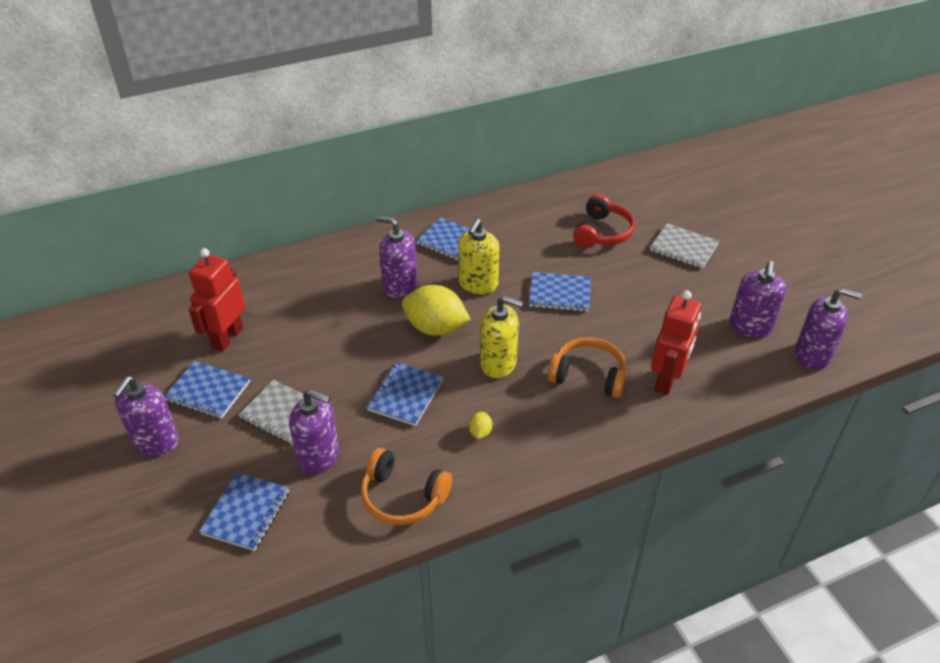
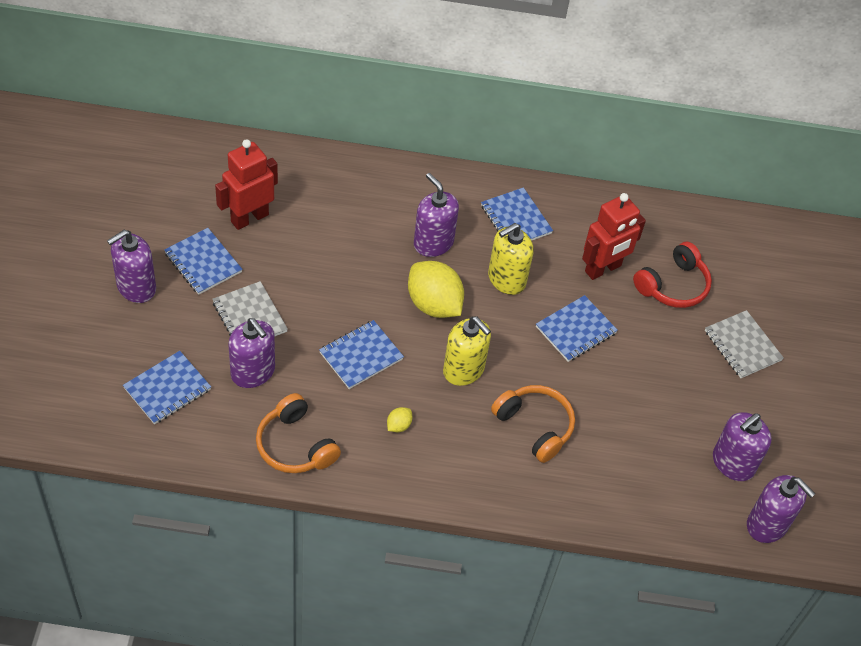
camera: 25 degrees right, 10 degrees up
blue notebook [529,272,591,312] -> blue notebook turned 75 degrees counterclockwise [536,295,618,362]
red robot [651,290,701,395] -> red robot moved to [582,193,646,280]

